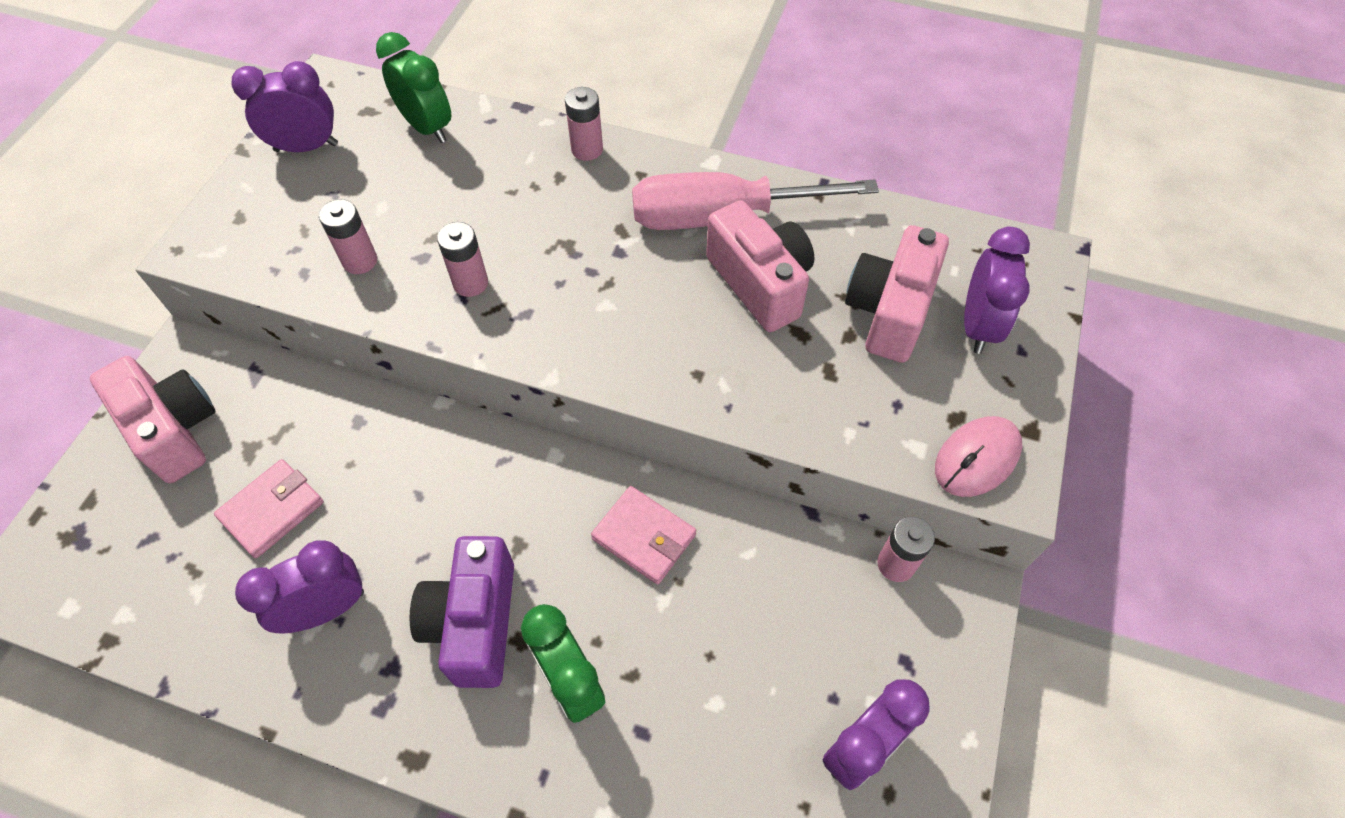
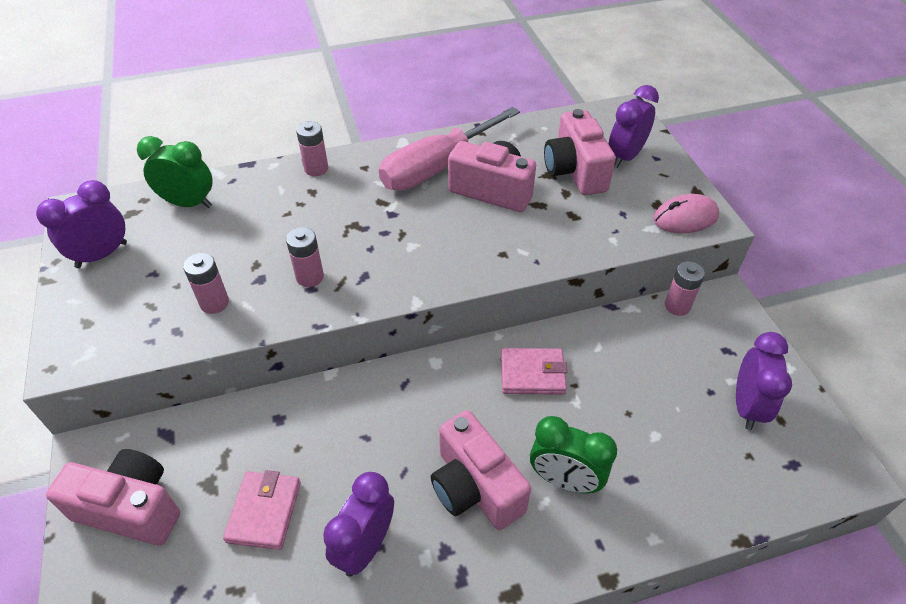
camera: 35 degrees left, 10 degrees down
purple camera [410,536,514,688] -> pink camera [431,410,531,530]
pink mouse [935,416,1022,497] -> pink mouse turned 60 degrees clockwise [653,194,719,233]
purple clock [964,227,1030,354] -> purple clock turned 120 degrees counterclockwise [609,85,659,168]

